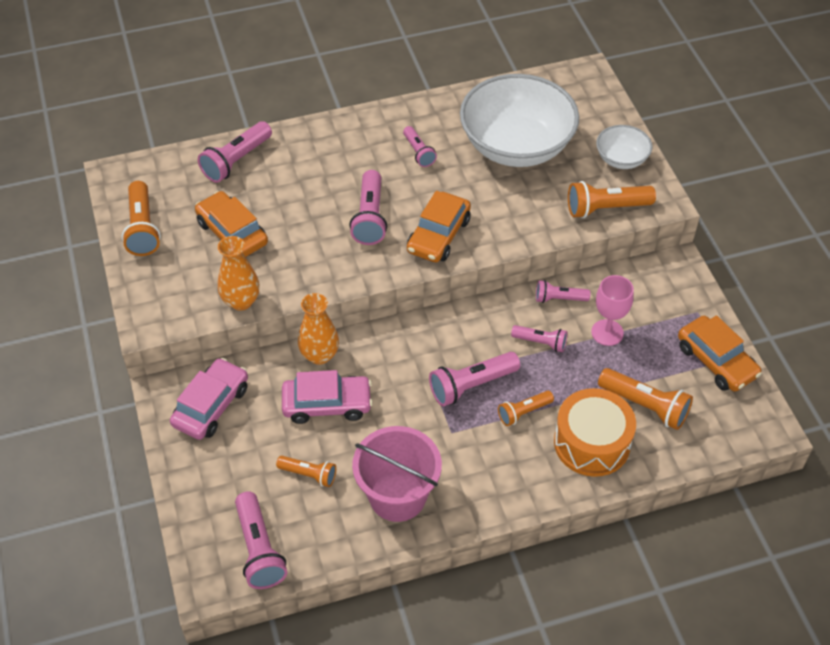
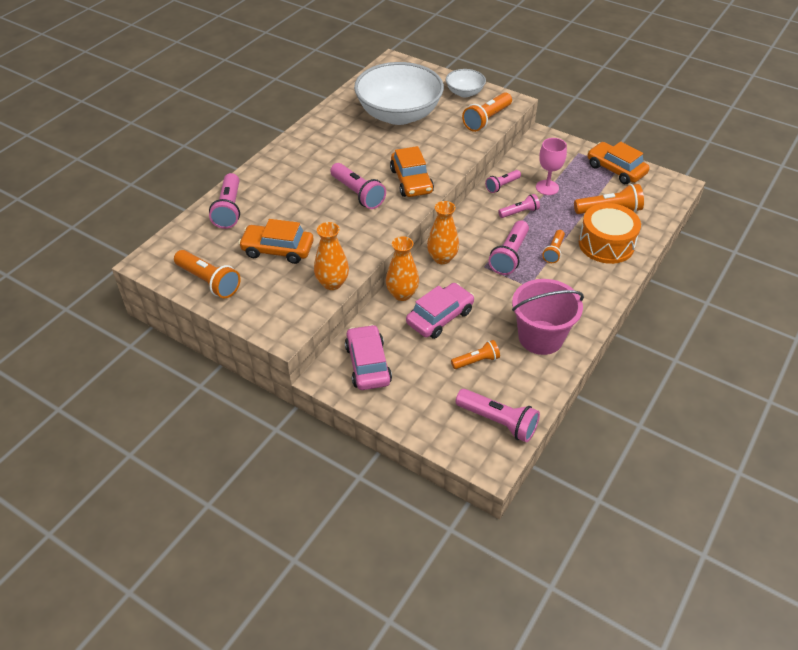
camera: 40 degrees left, 5 degrees down
pink flashlight [403,126,437,167] -> none
orange car [678,315,762,392] -> orange car turned 150 degrees counterclockwise [587,142,650,184]
none -> orange vase [427,201,459,264]

